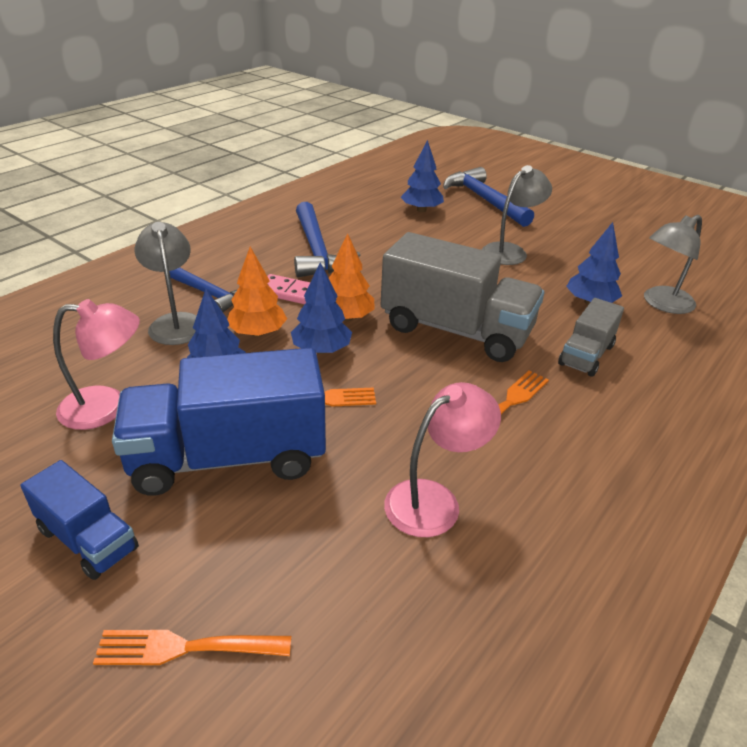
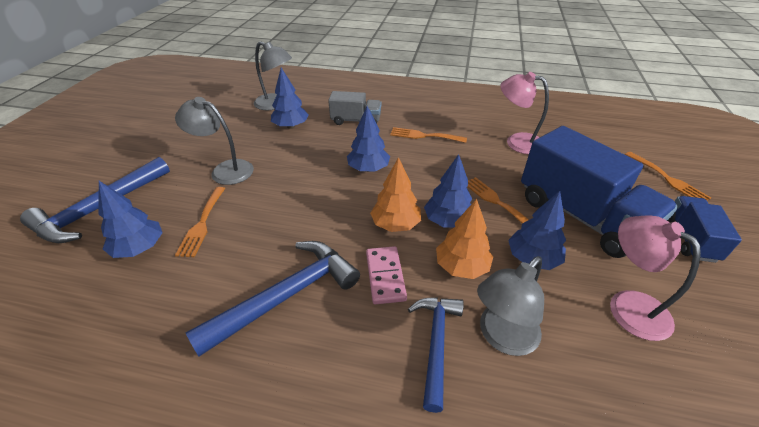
camera: 115 degrees left, 5 degrees up
grey truck [381,232,544,362] -> blue tree [347,106,390,172]
none -> orange fork [175,187,225,257]

